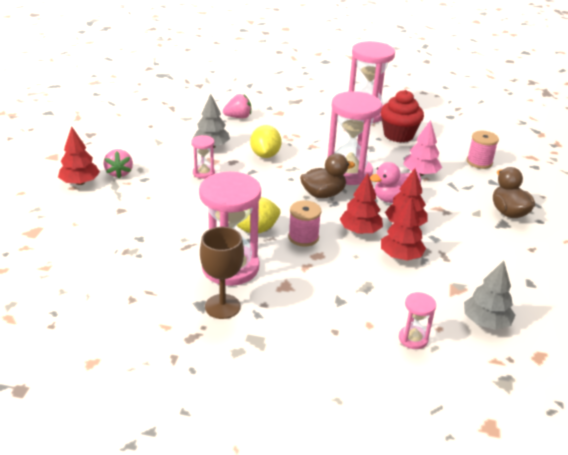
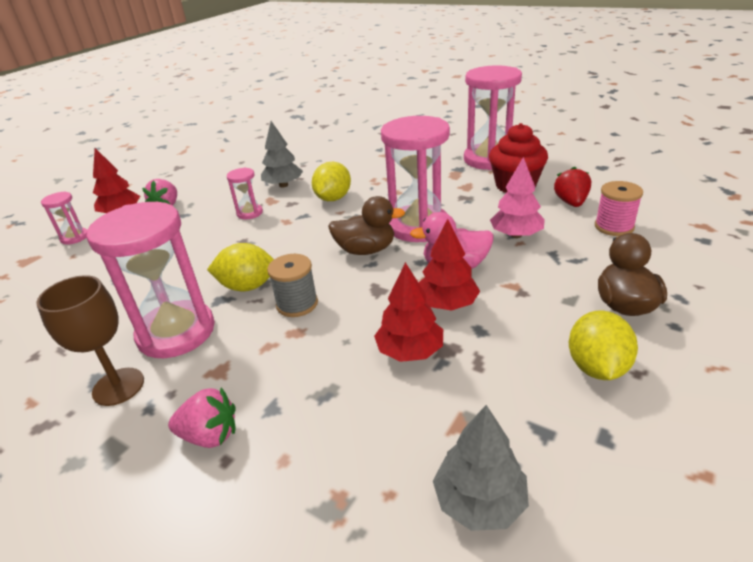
camera: 25 degrees right, 0 degrees up
pink strawberry [223,94,251,118] -> pink strawberry moved to [168,387,236,448]
pink spool [288,201,321,247] -> grey spool [267,254,318,317]
red tree [340,173,383,234] -> none
pink hourglass [399,292,436,349] -> pink hourglass moved to [41,192,87,245]
none -> red strawberry [554,167,591,207]
none -> yellow lemon [569,310,638,380]

